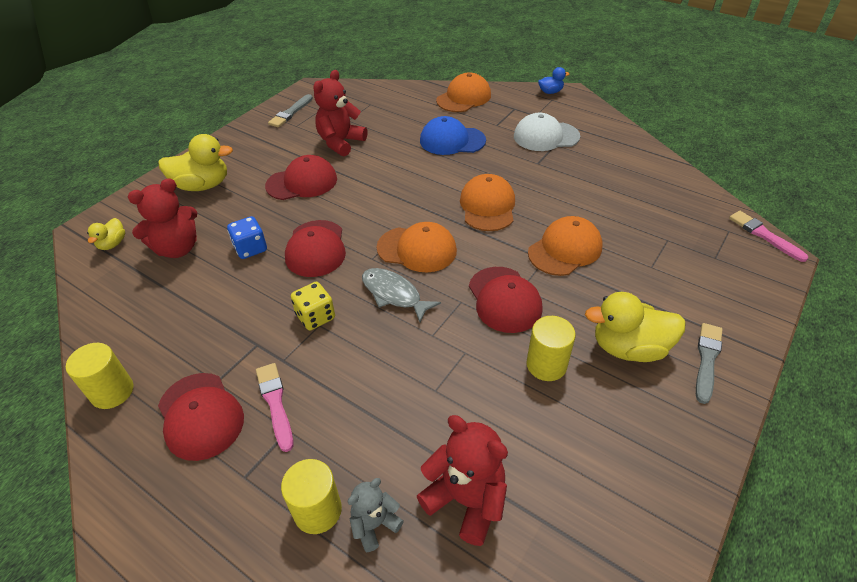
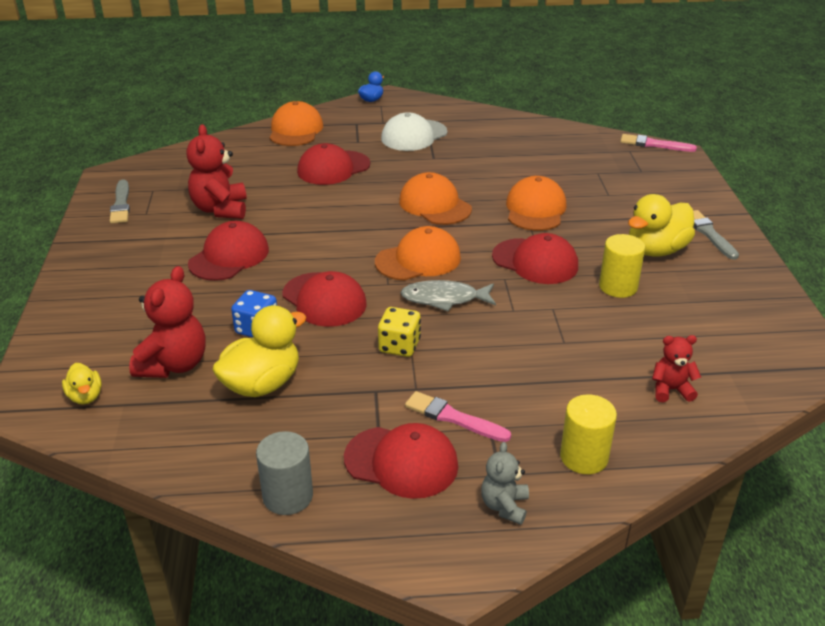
camera: 40 degrees left, 10 degrees down
yellow cylinder [66,343,133,409] -> grey cylinder [256,431,313,515]
yellow duck [158,134,233,191] -> yellow duck moved to [212,305,307,397]
grey teddy bear [348,478,404,552] -> grey teddy bear moved to [481,442,529,525]
red teddy bear [417,415,508,546] -> red teddy bear [652,335,701,402], size x0.58
blue cap [420,116,486,155] -> red cap [297,143,370,185]

